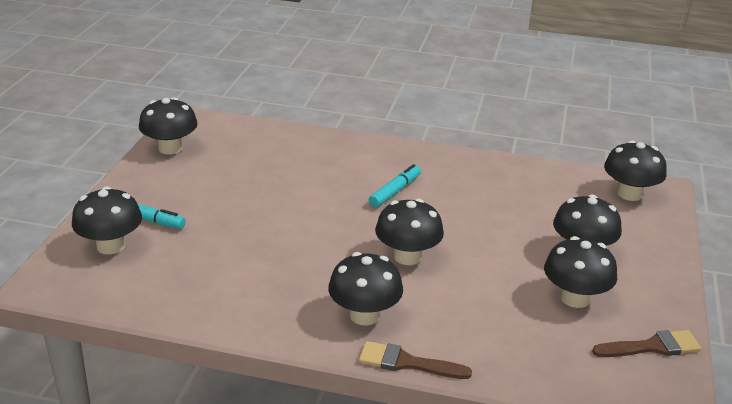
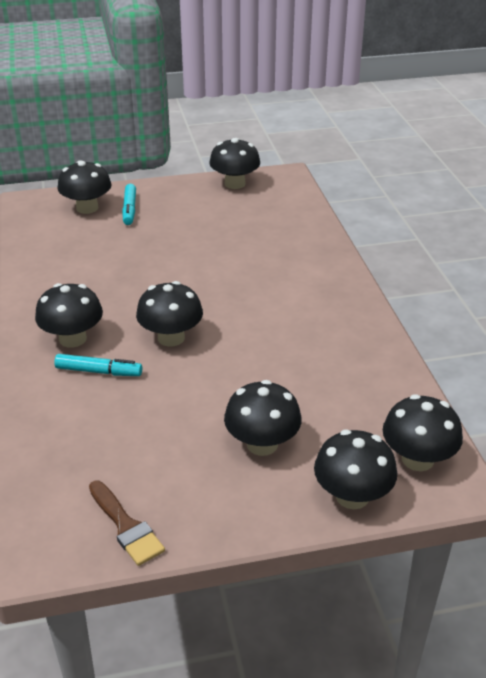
camera: 65 degrees right, 5 degrees up
brown brush [359,341,472,379] -> none
turquoise marker [369,164,421,208] -> turquoise marker moved to [54,354,142,376]
black mushroom [544,236,617,308] -> black mushroom moved to [314,429,397,509]

